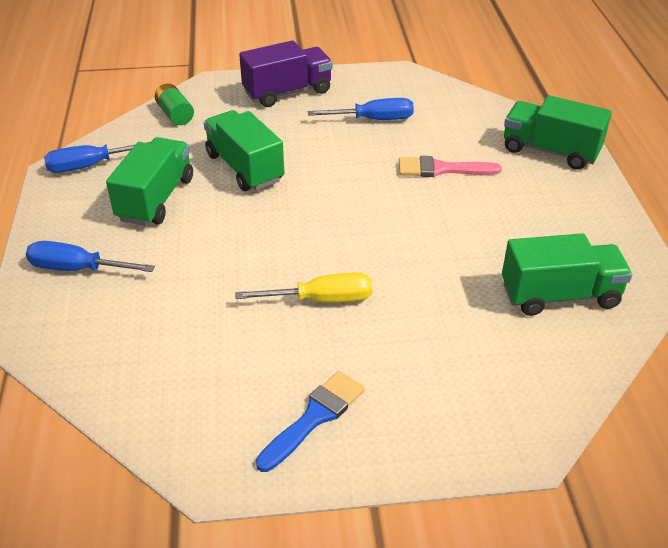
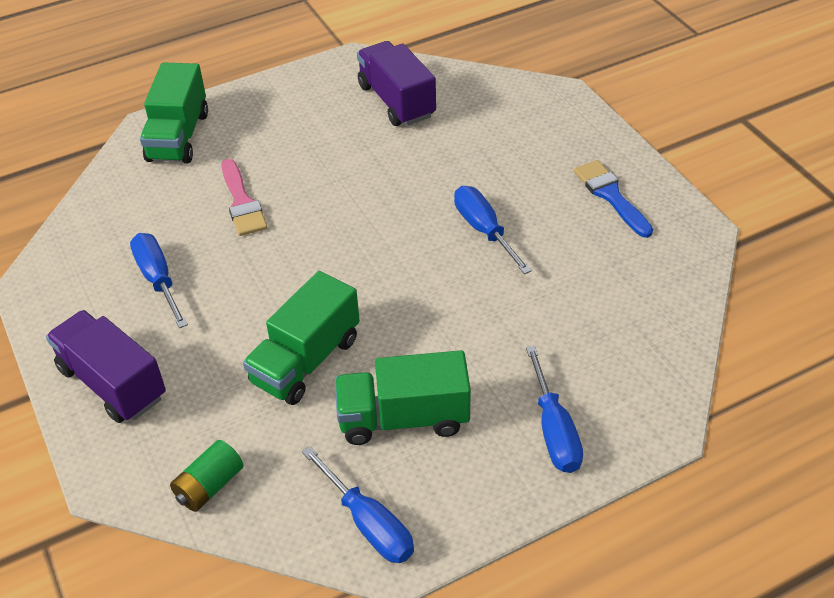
camera: 110 degrees left, 5 degrees up
yellow screwdriver [235,272,372,303] -> blue screwdriver [454,186,532,274]
blue brush [256,371,365,472] -> blue brush turned 45 degrees clockwise [574,160,653,238]
green truck [502,233,632,316] -> purple truck [357,41,436,126]

